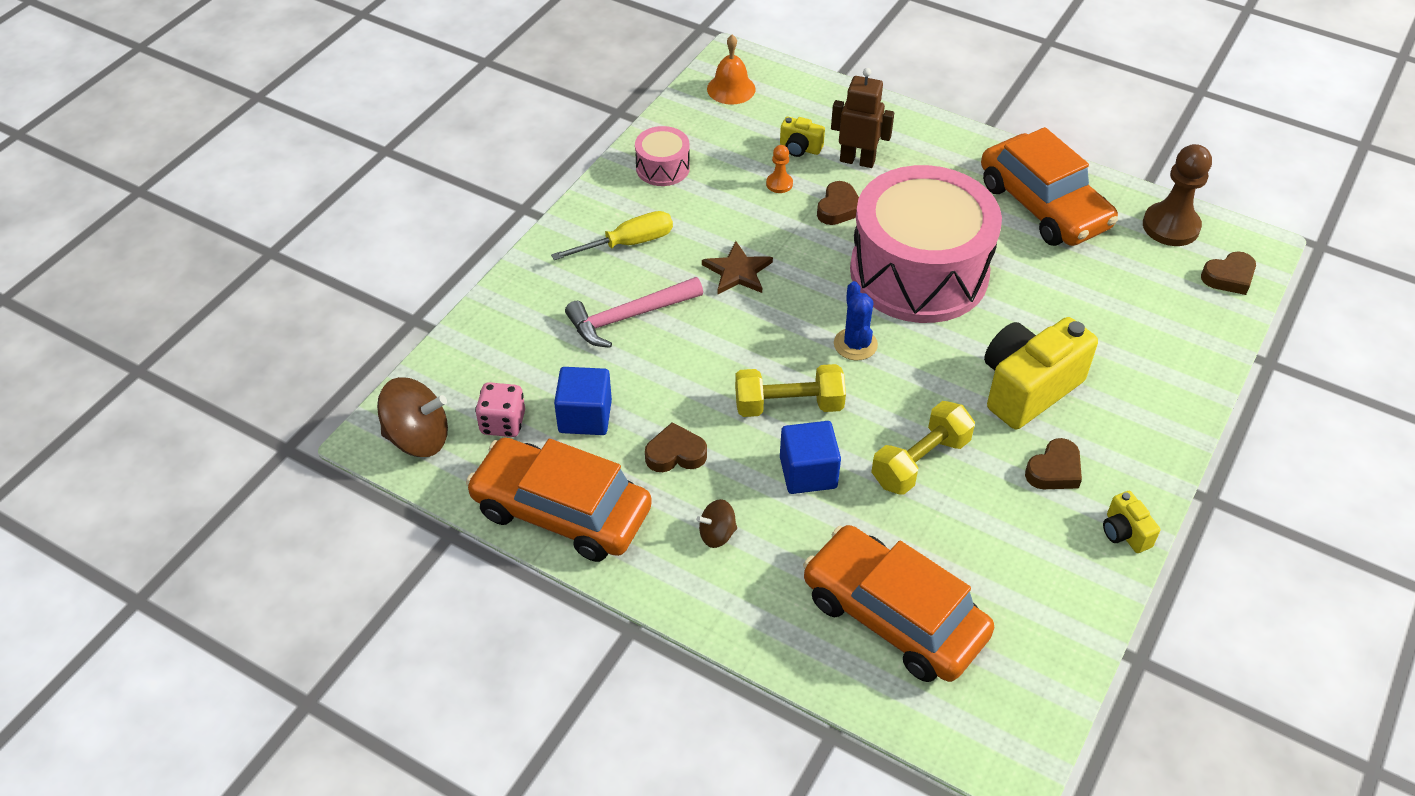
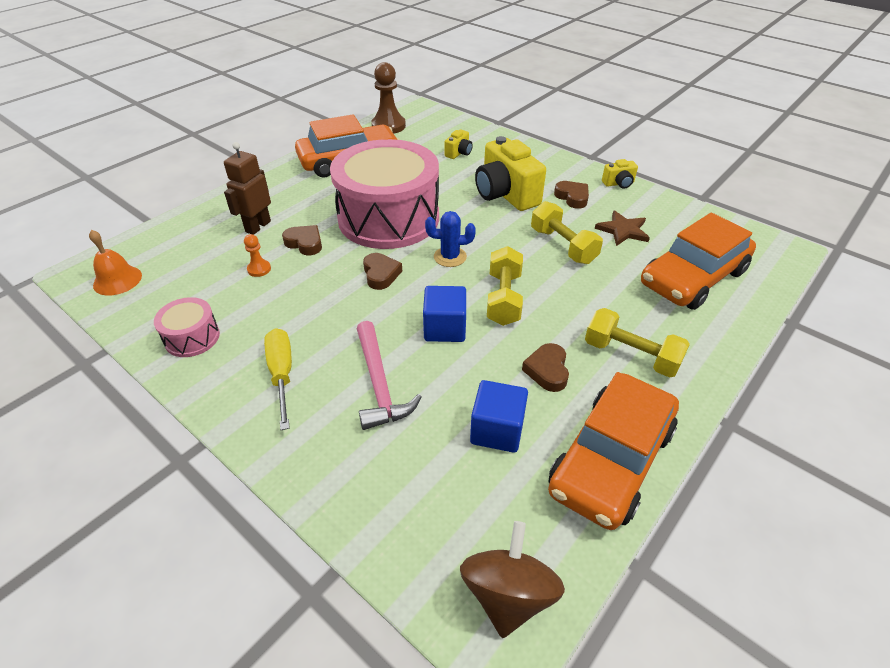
camera: 80 degrees left, 5 degrees down
pink dice [475,382,525,437] -> none
brown spinning top [696,499,737,548] -> yellow dumbbell [585,308,690,378]
brown star [702,241,773,294] -> brown star moved to [595,210,650,246]
yellow camera [780,117,825,157] -> yellow camera moved to [445,130,473,159]
blue cube [780,421,841,494] -> blue cube moved to [423,286,466,342]
brown heart [1201,251,1256,295] -> brown heart moved to [363,253,402,290]

